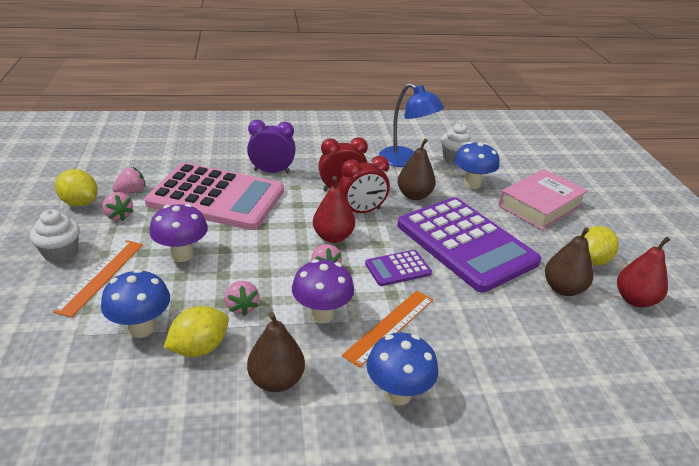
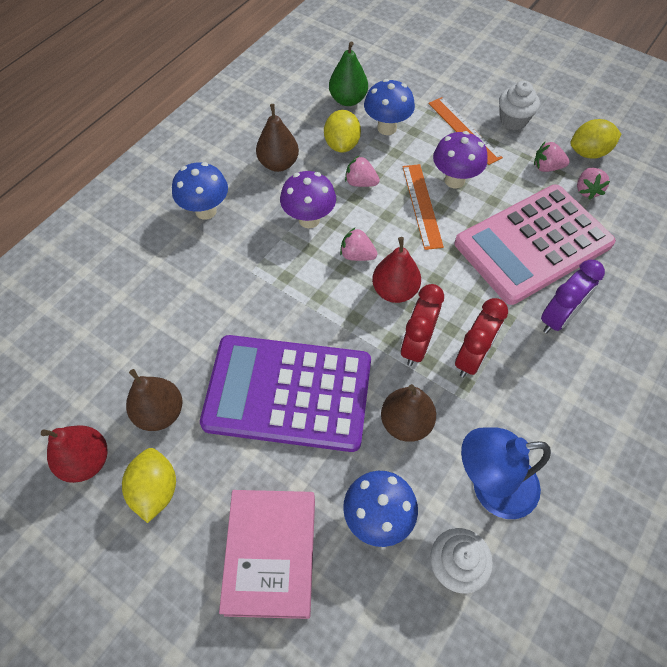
camera: 135 degrees right, 25 degrees up
orange ruler [342,290,433,368] -> orange ruler moved to [403,164,444,250]
purple calculator [365,250,432,286] -> none
none -> green pear [329,41,368,106]

